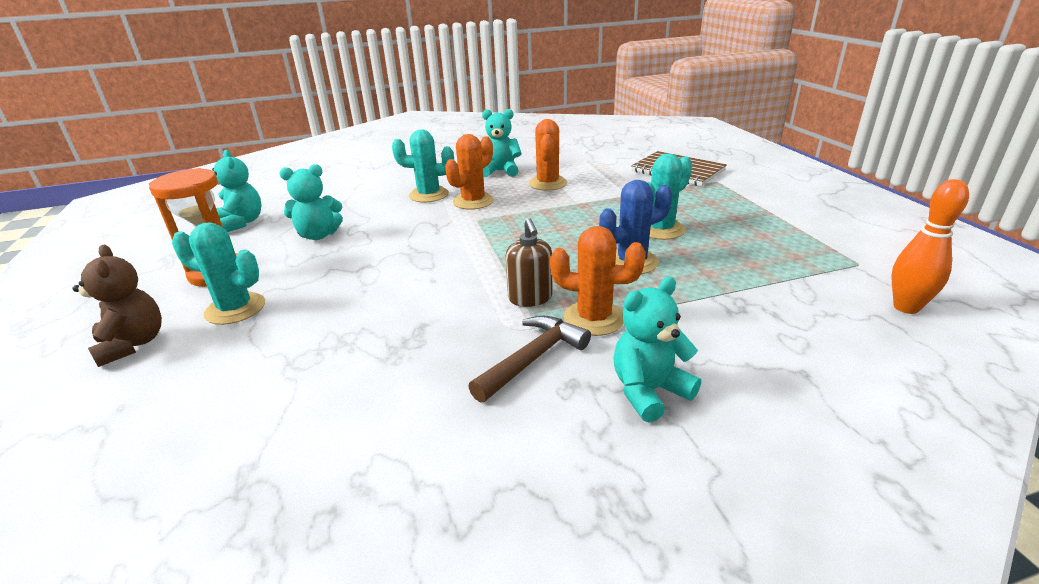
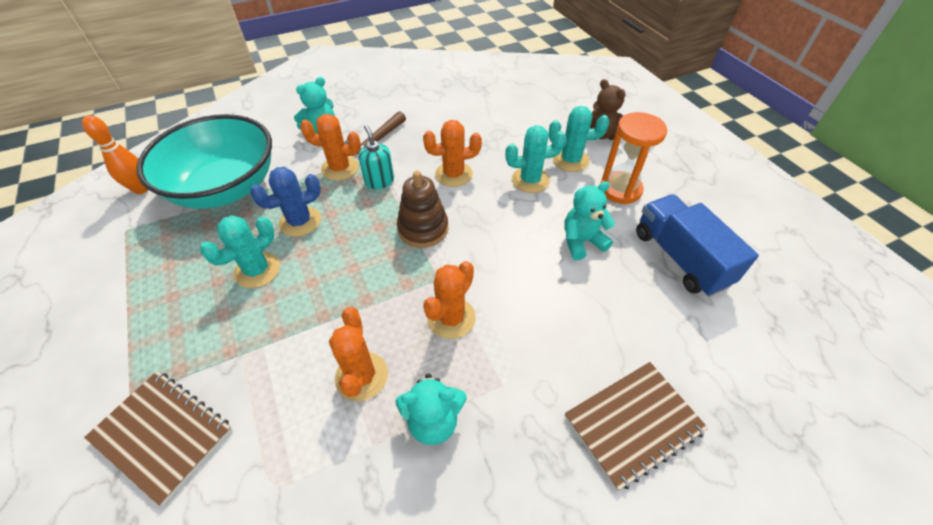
camera: 170 degrees right, 20 degrees up
turquoise teddy bear [212,150,261,232] -> blue truck [636,194,759,297]
turquoise cactus [392,129,454,202] -> turquoise cactus moved to [505,125,566,193]
brown soap dispenser [506,218,552,307] -> turquoise soap dispenser [359,125,394,189]
none -> turquoise bowl [136,114,272,209]
none -> brown stacking toy [397,171,448,248]
none -> orange cactus [423,120,482,187]
none -> brown notebook [565,362,708,491]

